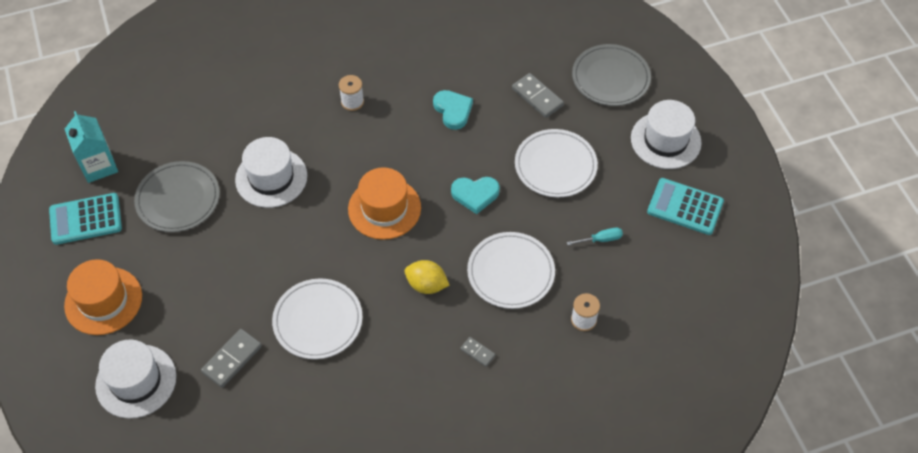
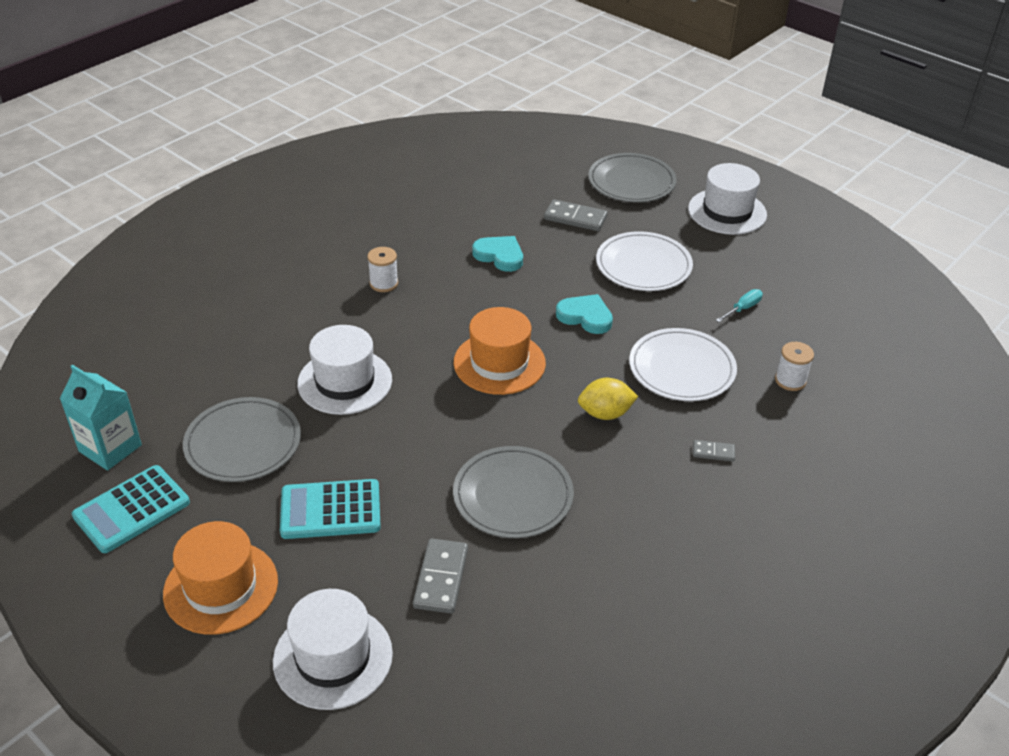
camera: 30 degrees left, 15 degrees down
white plate [272,279,363,359] -> grey plate [453,446,574,538]
turquoise heart [451,177,500,214] -> turquoise heart turned 120 degrees counterclockwise [556,294,613,334]
turquoise calculator [647,178,724,235] -> turquoise calculator moved to [280,479,381,539]

